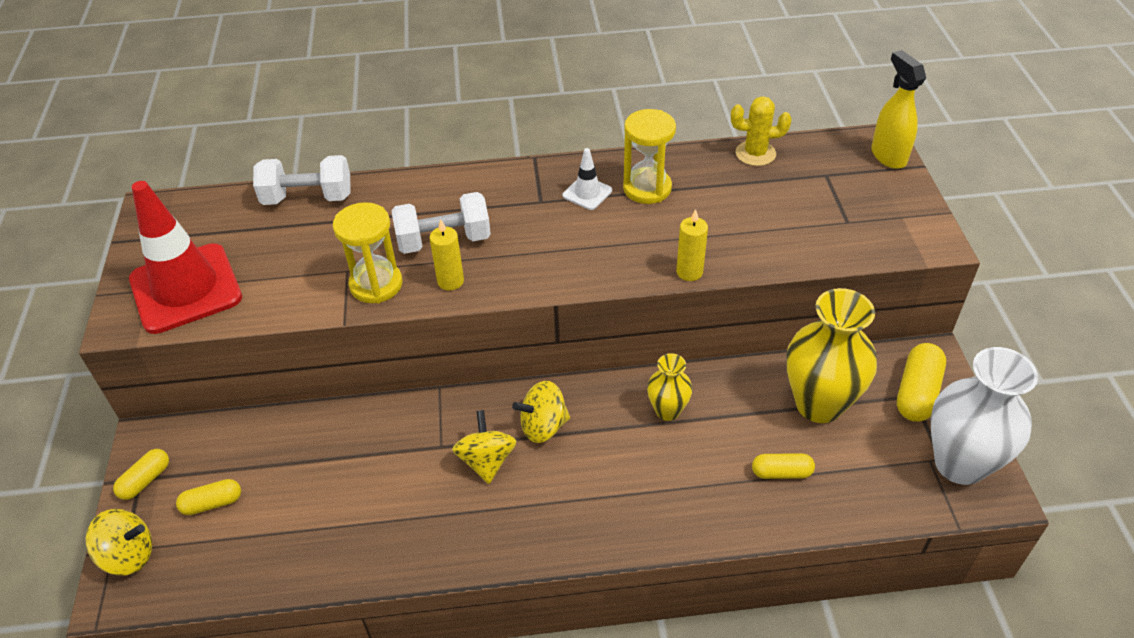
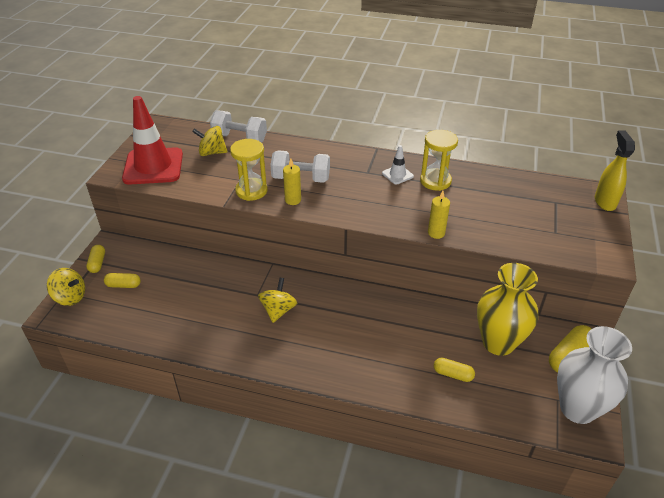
camera: 20 degrees right, 5 degrees down
yellow capsule [113,449,169,500] -> yellow capsule turned 60 degrees counterclockwise [86,245,105,273]
yellow spinning top [512,381,570,443] -> yellow spinning top moved to [192,126,228,156]
yellow vase [647,353,692,421] -> none
yellow cactus [731,96,792,166] -> none

